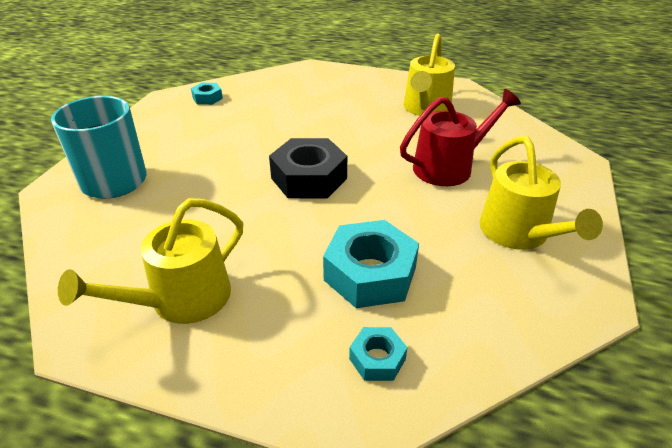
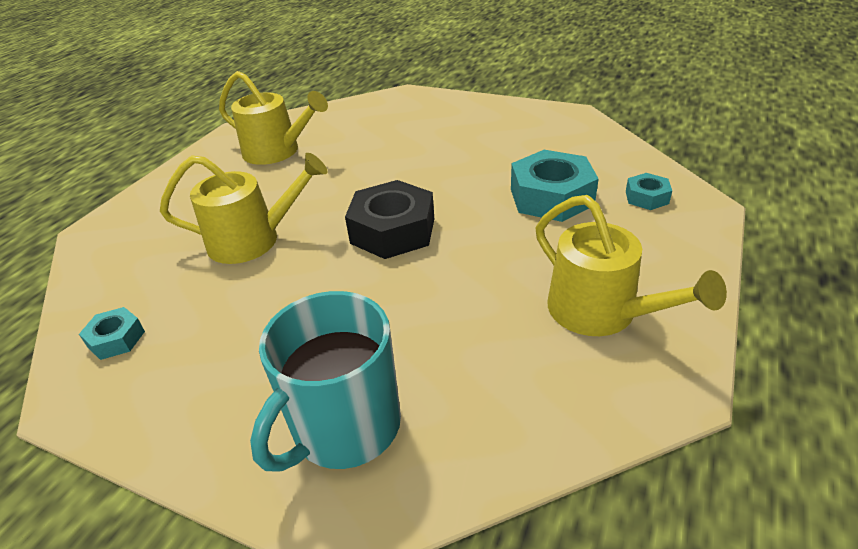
camera: 80 degrees left, 0 degrees up
red watering can [400,89,521,186] -> none
yellow watering can [480,136,603,250] -> yellow watering can moved to [160,153,328,264]

